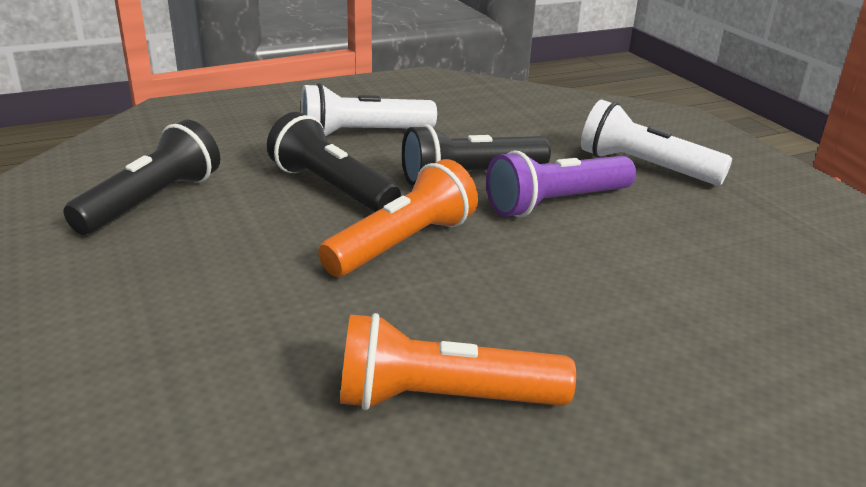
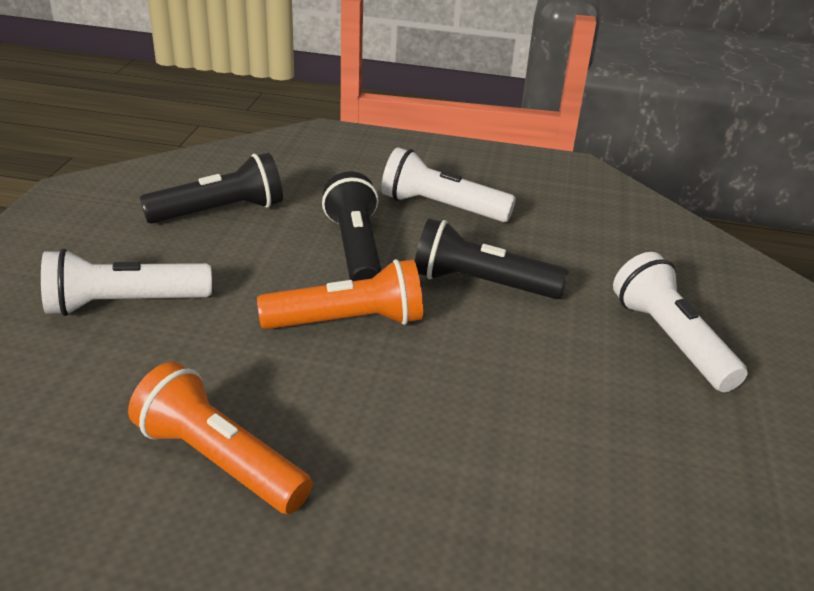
camera: 35 degrees right, 5 degrees up
purple flashlight [486,150,636,217] -> none
none -> white flashlight [41,249,212,316]

